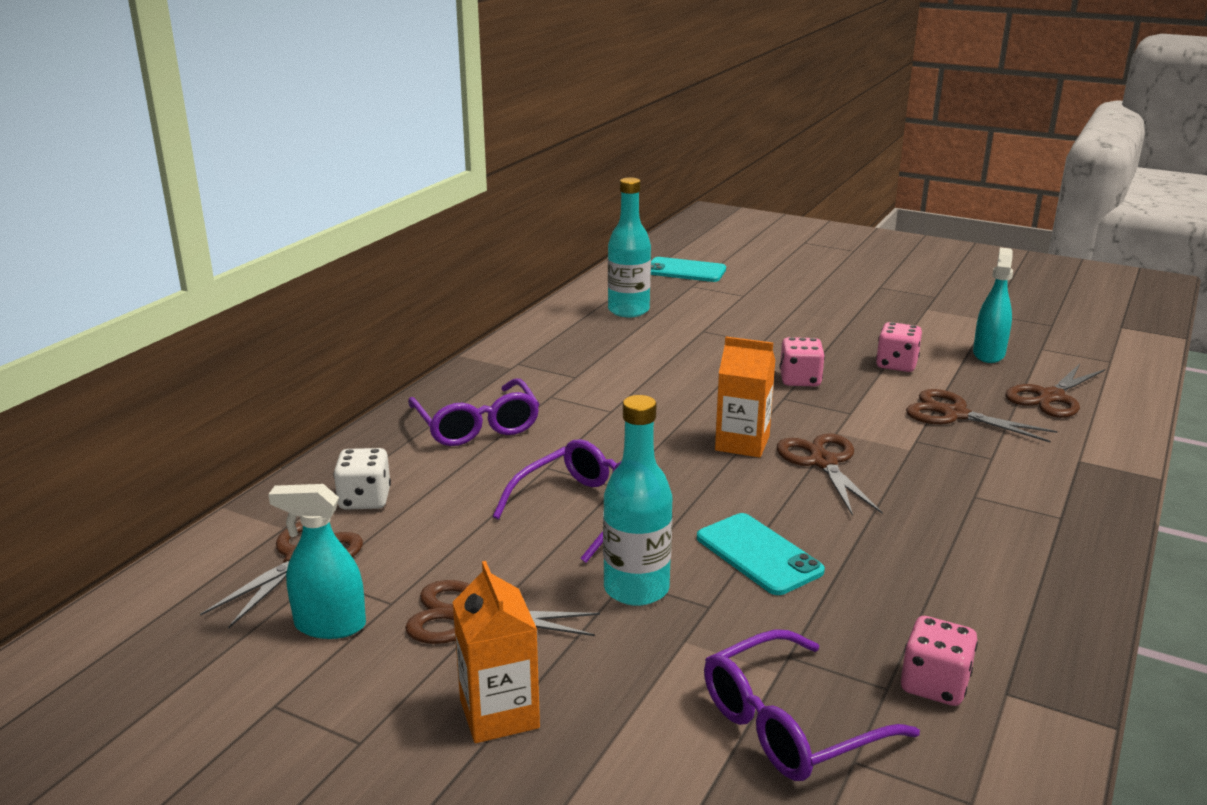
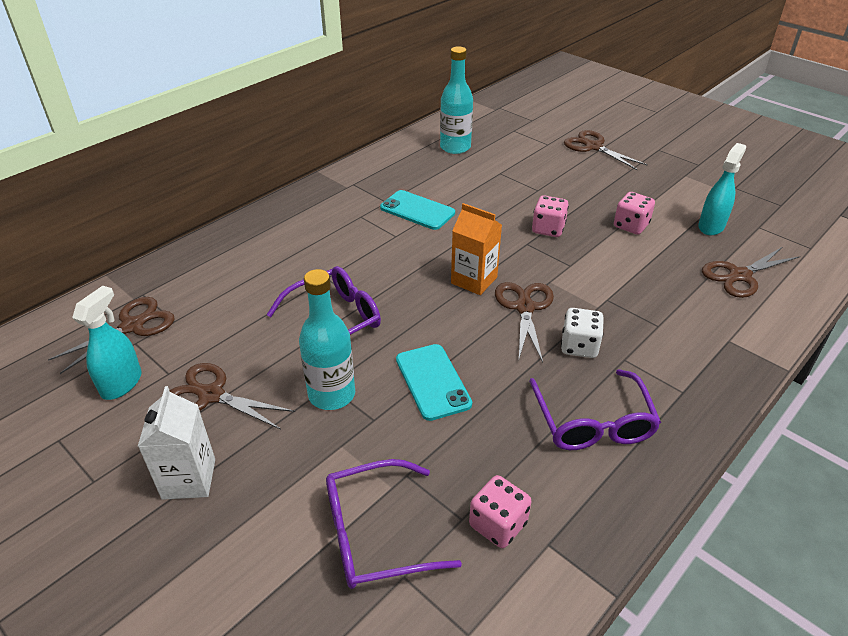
camera: 15 degrees right, 15 degrees up
turquoise spray bottle [268,484,366,639] -> turquoise spray bottle turned 90 degrees clockwise [72,286,142,400]
white dice [334,448,391,510] -> white dice moved to [561,308,604,358]
purple glasses [408,379,540,446] -> purple glasses moved to [529,369,661,450]
orange carton [452,561,540,743] -> white carton [138,386,215,500]
turquoise phone [651,257,726,282] -> turquoise phone moved to [380,190,455,230]
brown scissors [906,389,1057,442] -> brown scissors moved to [564,130,648,170]

